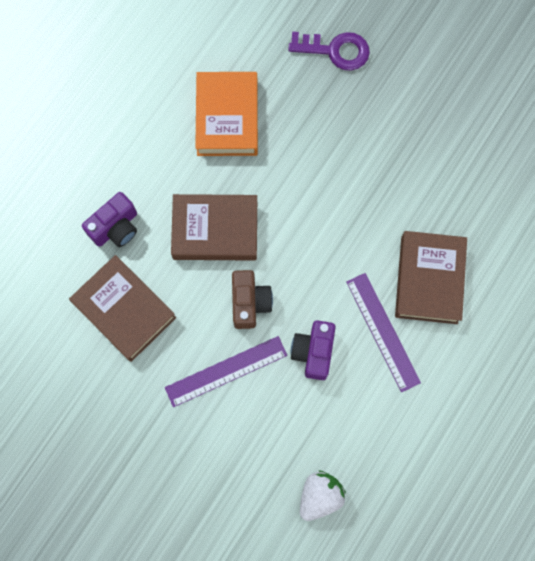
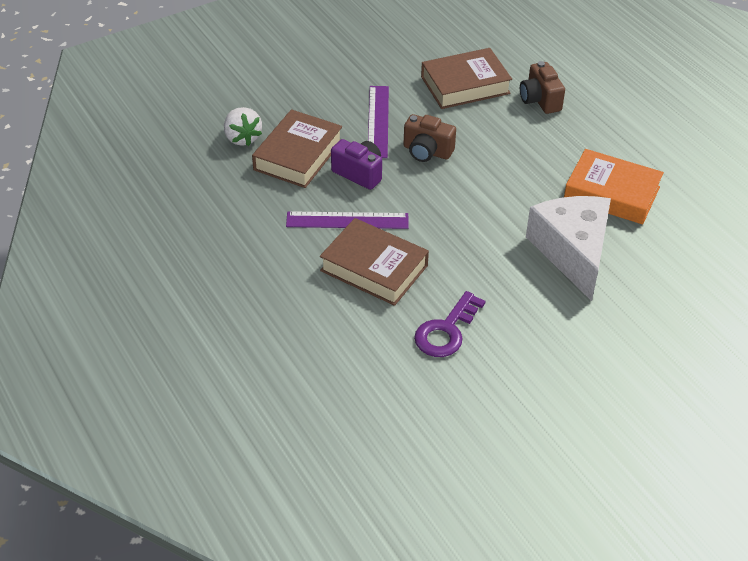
camera: 115 degrees right, 30 degrees down
purple camera [82,192,137,247] -> brown camera [520,61,565,114]
brown book [171,194,257,261] -> brown book moved to [252,109,342,188]
purple key [288,32,370,71] -> purple key moved to [414,291,485,357]
none -> white cheese [526,196,611,301]

